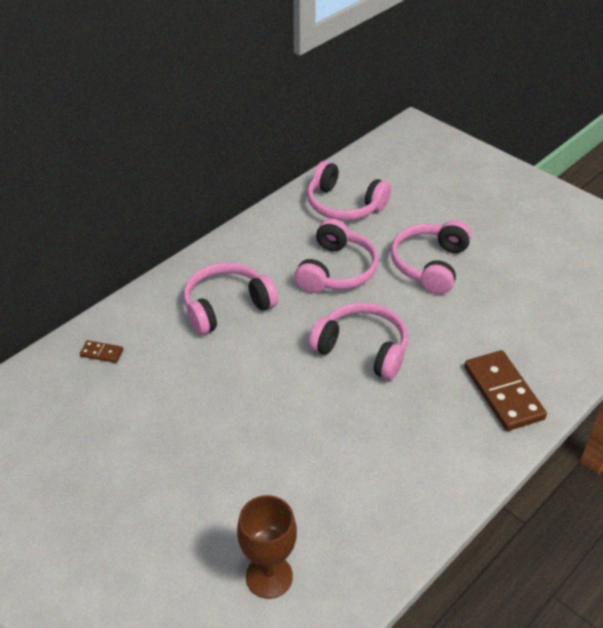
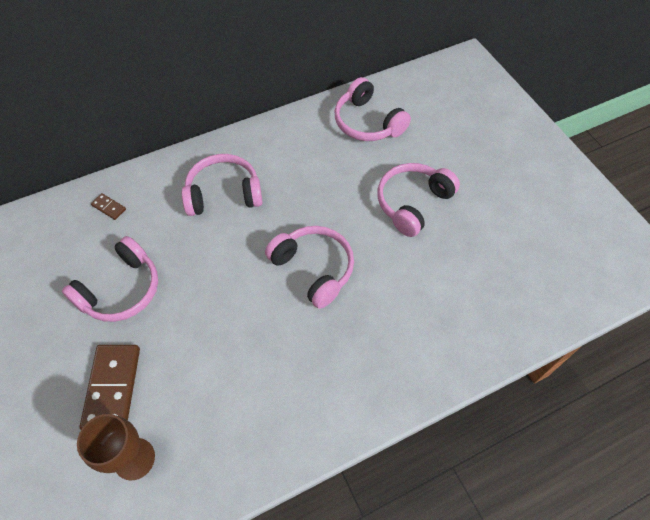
camera: 20 degrees right, 15 degrees up
pink headphones [294,219,379,293] -> pink headphones moved to [62,236,158,322]
brown domino [464,350,547,431] -> brown domino moved to [80,345,140,430]

